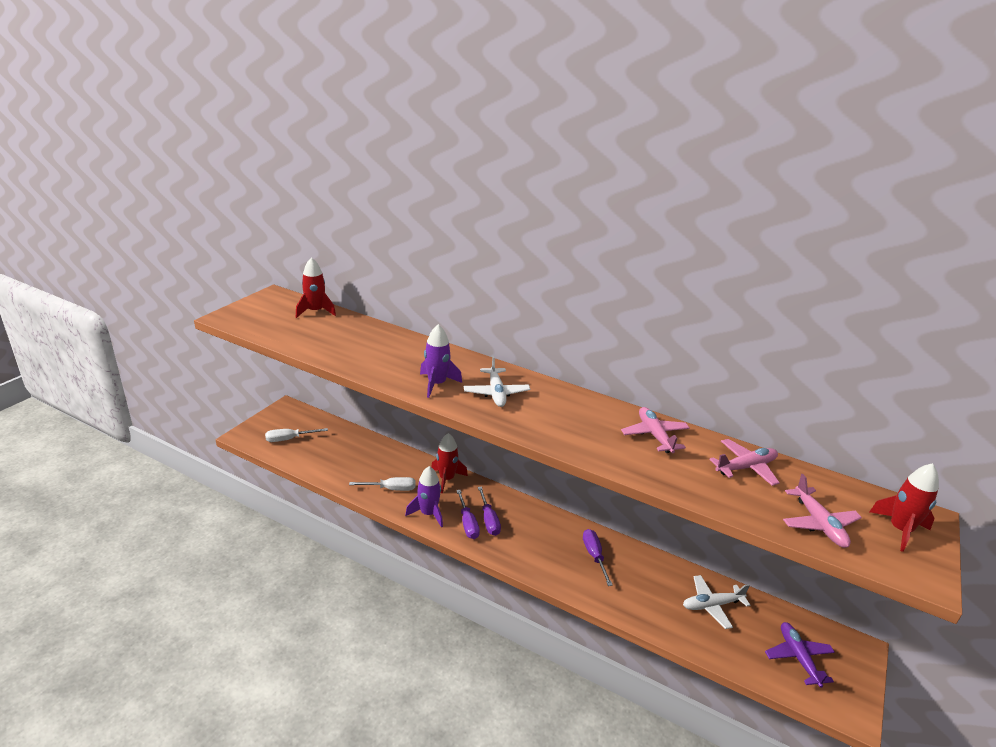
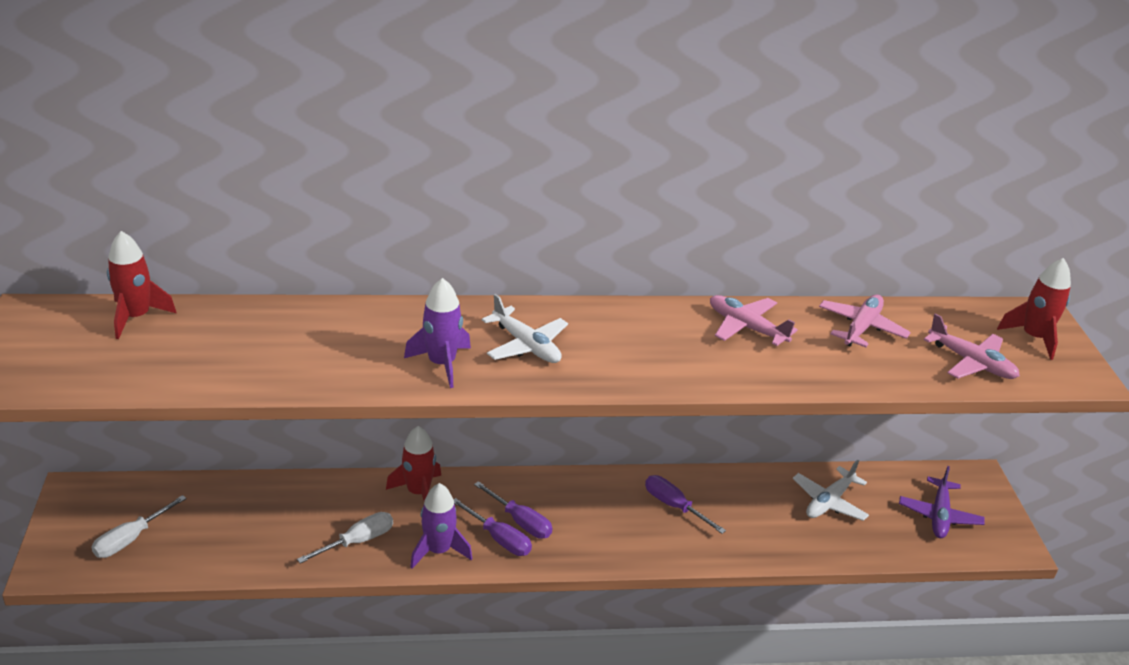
camera: 35 degrees left, 5 degrees up
purple plane [765,622,835,688] -> purple plane turned 120 degrees counterclockwise [899,466,985,538]

